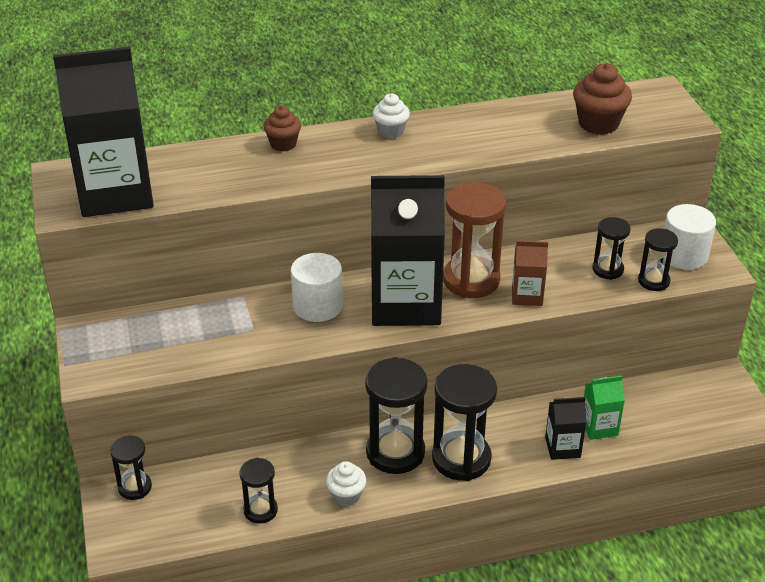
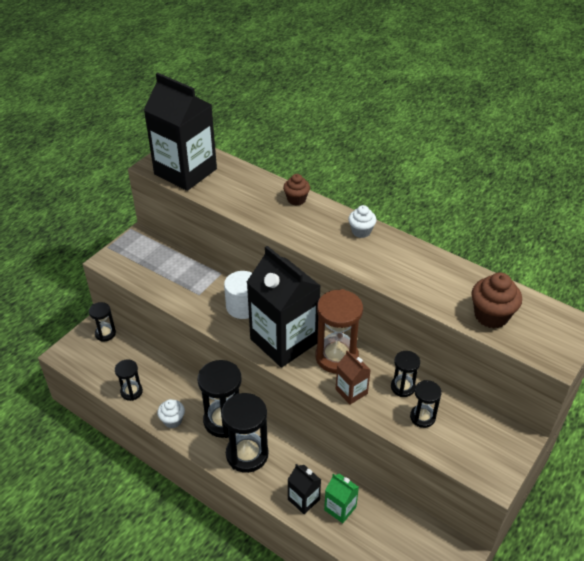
camera: 50 degrees right, 5 degrees up
black hourglass [638,228,678,291] -> black hourglass moved to [391,351,420,397]
white cylinder [663,204,716,270] -> none

